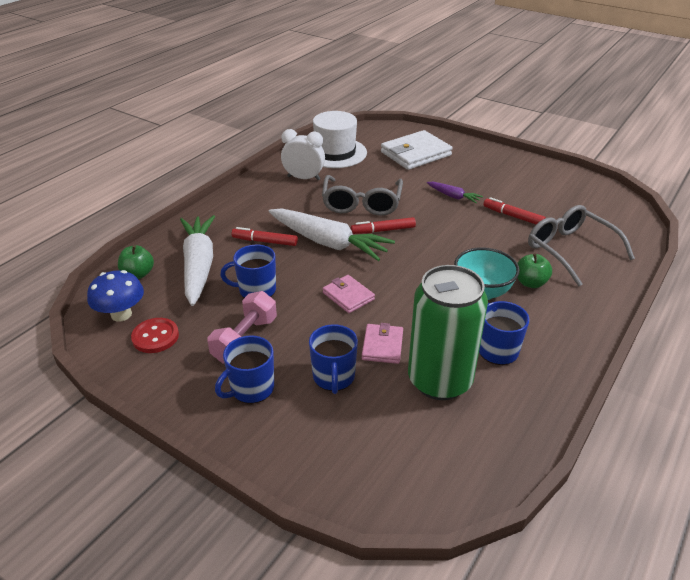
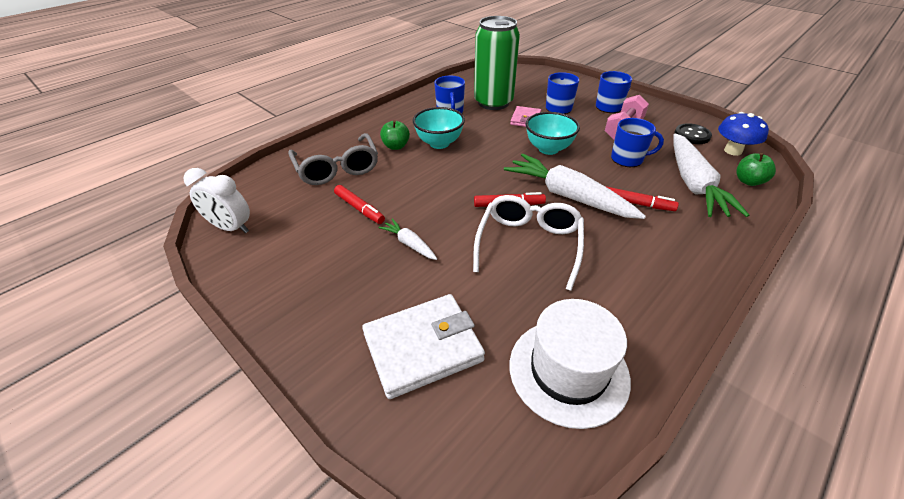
camera: 170 degrees left, 5 degrees up
red button [131,318,179,353] -> black button [675,123,712,144]
white clock [281,129,325,180] -> white clock moved to [183,168,250,233]
grey glasses [322,175,403,216] -> white glasses [473,195,584,291]
pink wallet [323,275,375,313] -> turquoise bowl [526,112,580,155]
purple carrot [427,182,483,204] -> white carrot [379,218,437,260]

